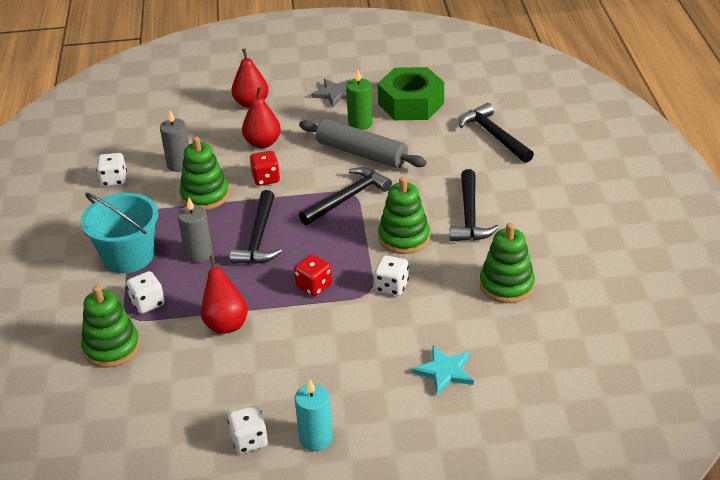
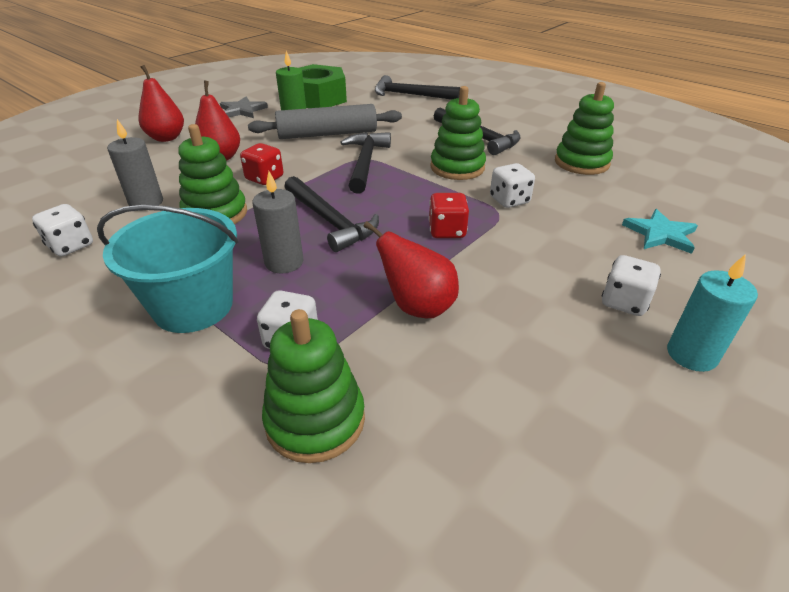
camera: 45 degrees left, 0 degrees up
white dice [227,406,268,453] -> white dice moved to [602,255,661,316]

